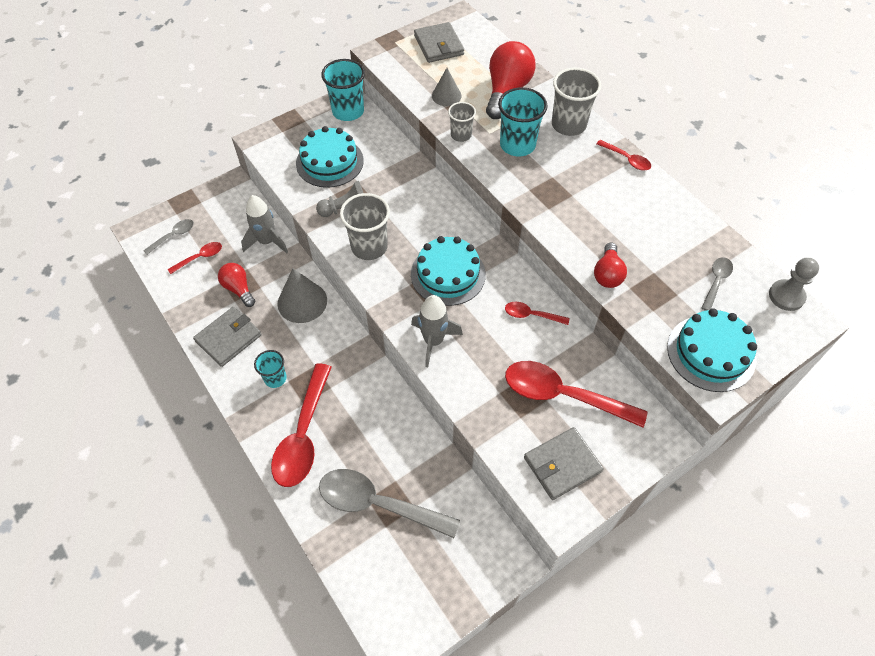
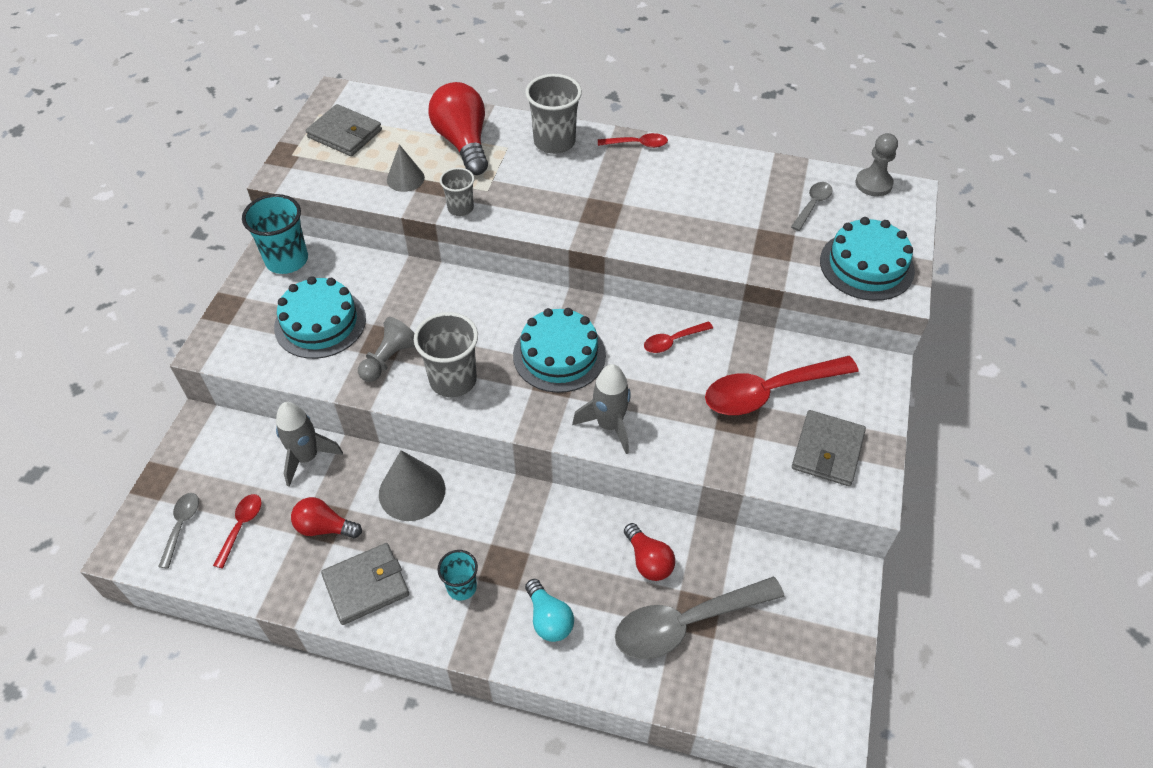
camera: 40 degrees left, 5 degrees down
grey wallet [193,307,262,367] -> grey wallet turned 60 degrees clockwise [321,543,409,625]
red spoon [271,363,332,487] -> turquoise light bulb [525,579,574,642]
turquoise cup [498,87,548,156] -> none
red light bulb [594,243,627,288] -> red light bulb moved to [624,523,675,581]
grey spoon [701,257,733,311] -> grey spoon turned 45 degrees clockwise [791,182,833,231]

